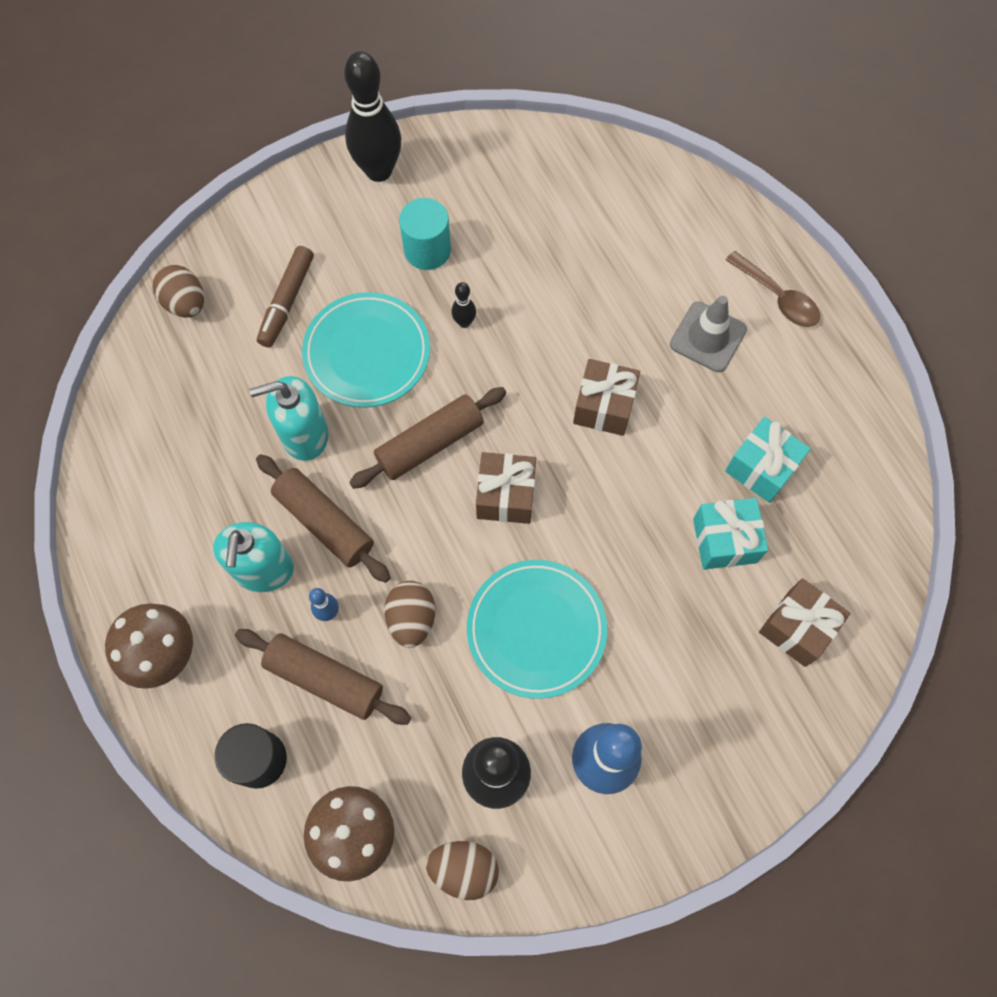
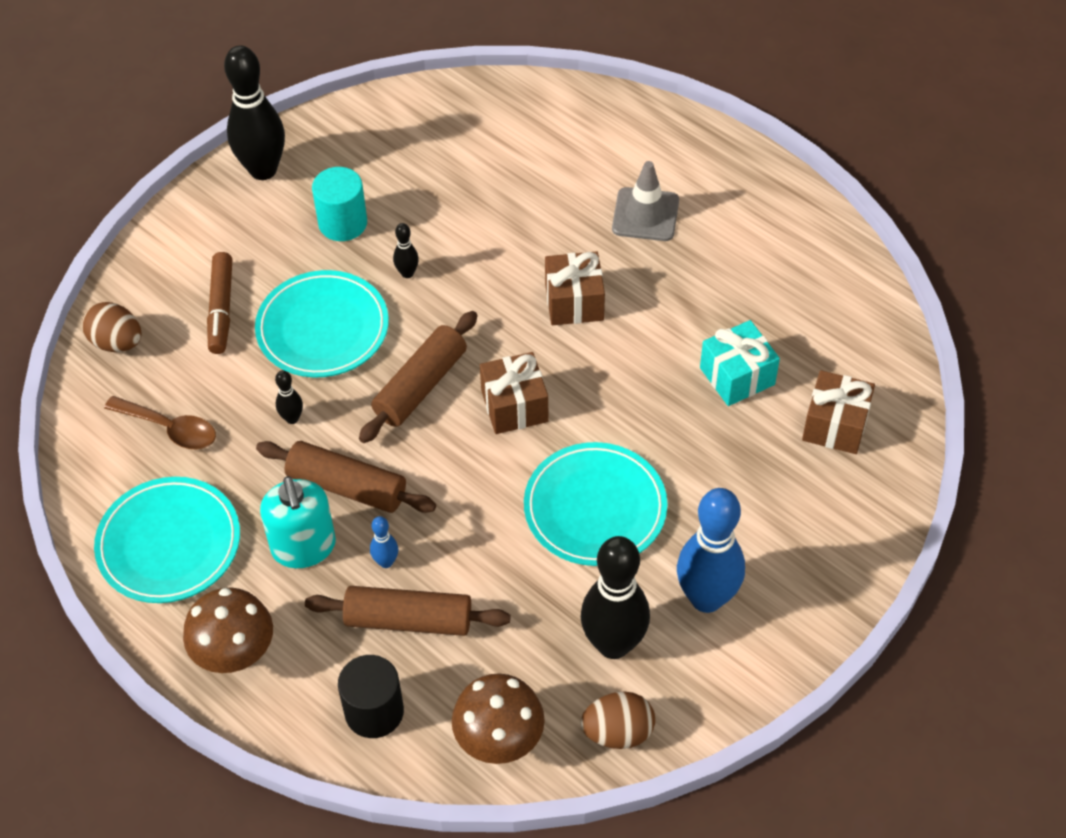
camera: 20 degrees left, 15 degrees down
turquoise soap dispenser [249,376,328,461] -> black bowling pin [275,370,303,424]
brown egg [384,581,435,648] -> none
brown spoon [725,251,820,327] -> brown spoon moved to [104,396,216,450]
turquoise gift [725,417,811,503] -> none
none -> turquoise plate [94,477,240,603]

